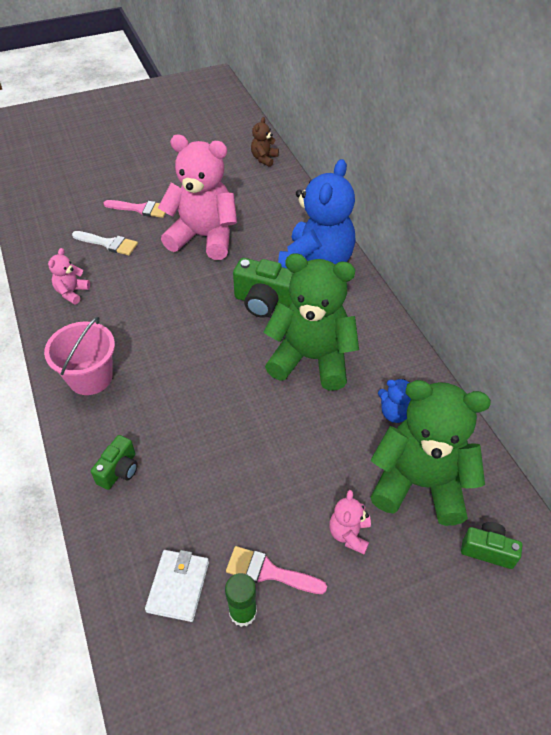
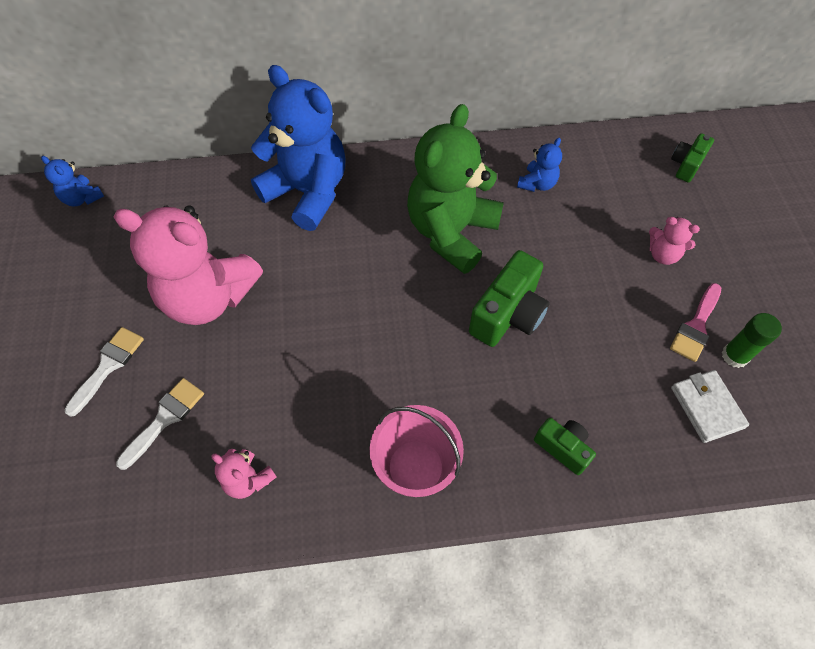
camera: 75 degrees left, 10 degrees up
pink brush [104,200,166,218] -> white brush [65,327,144,417]
white wallet [145,550,209,622] -> white wallet turned 45 degrees clockwise [671,370,749,443]
pink teddy bear [158,135,237,260] -> pink teddy bear turned 105 degrees counterclockwise [114,205,263,325]
green camera [233,258,293,318] -> green camera moved to [469,250,550,347]
brown teddy bear [251,117,279,167] -> blue teddy bear [41,156,104,206]
green teddy bear [370,380,491,526] -> none

